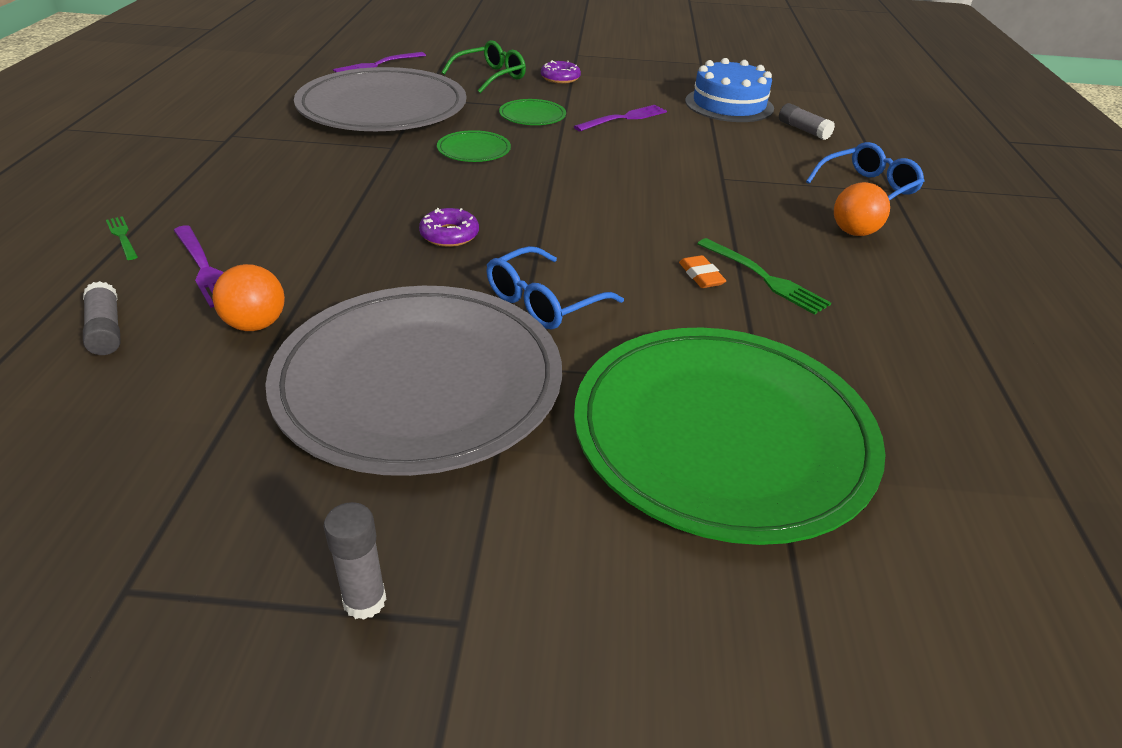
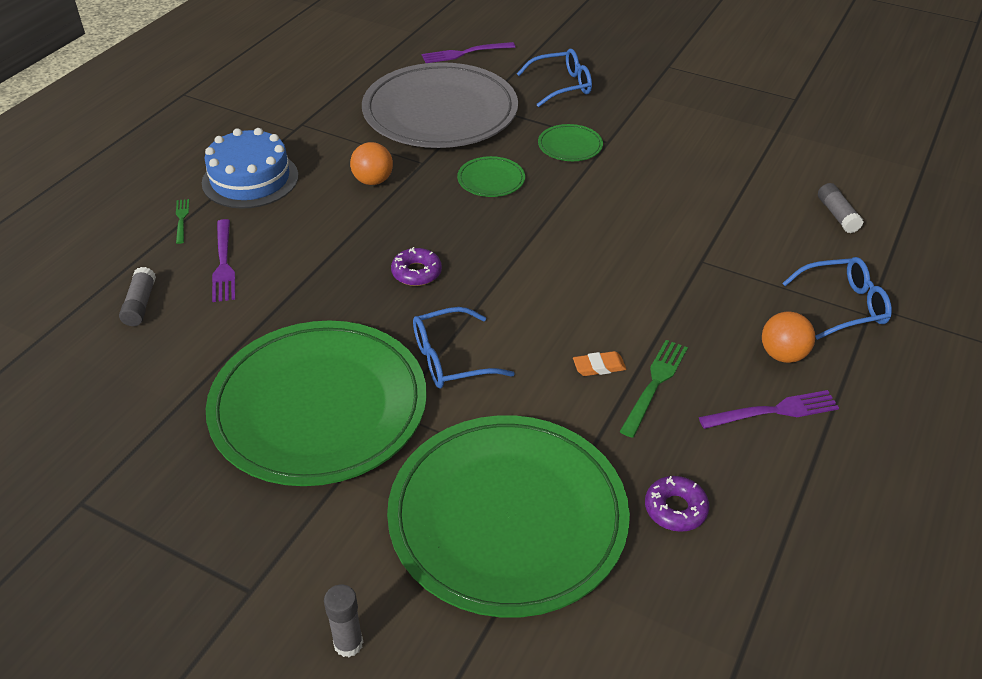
camera: 25 degrees right, 5 degrees up
orange ball [212,264,285,331] -> orange ball moved to [350,142,393,185]
grey plate [265,286,562,476] -> green plate [206,321,427,486]
grey glue stick [324,502,386,620] -> grey glue stick moved to [324,584,363,657]
green glasses [441,40,526,93] -> blue glasses [517,49,592,107]
purple donut [541,60,581,84] -> purple donut moved to [645,476,709,532]
purple fork [574,105,667,131] -> purple fork moved to [699,390,839,429]
orange eraser [679,255,726,288] -> orange eraser turned 75 degrees clockwise [573,351,626,376]
blue cake [685,58,774,122] -> blue cake moved to [202,128,299,209]
green fork [697,238,831,315] -> green fork turned 135 degrees counterclockwise [619,340,688,438]

